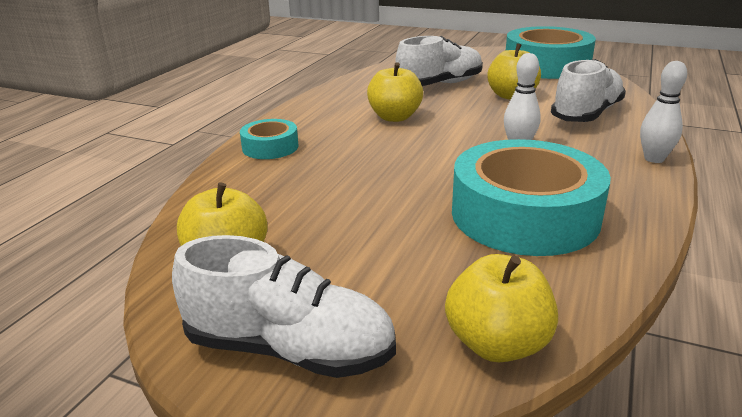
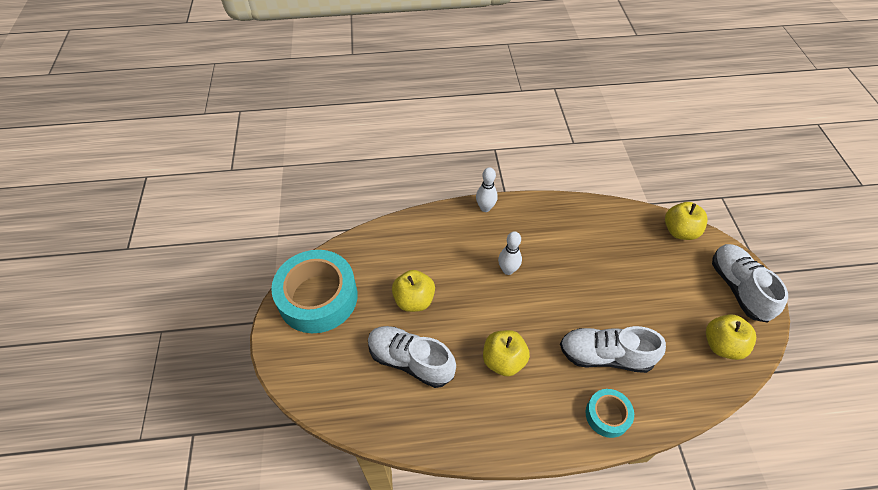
camera: 120 degrees left, 25 degrees up
turquoise tape [452,139,611,256] -> none
white shoe [551,59,626,122] -> white shoe moved to [560,326,666,373]

